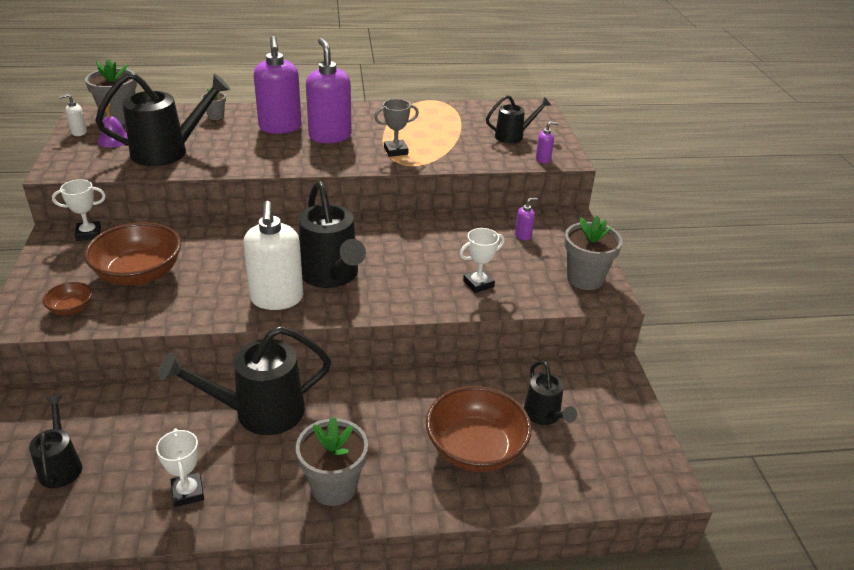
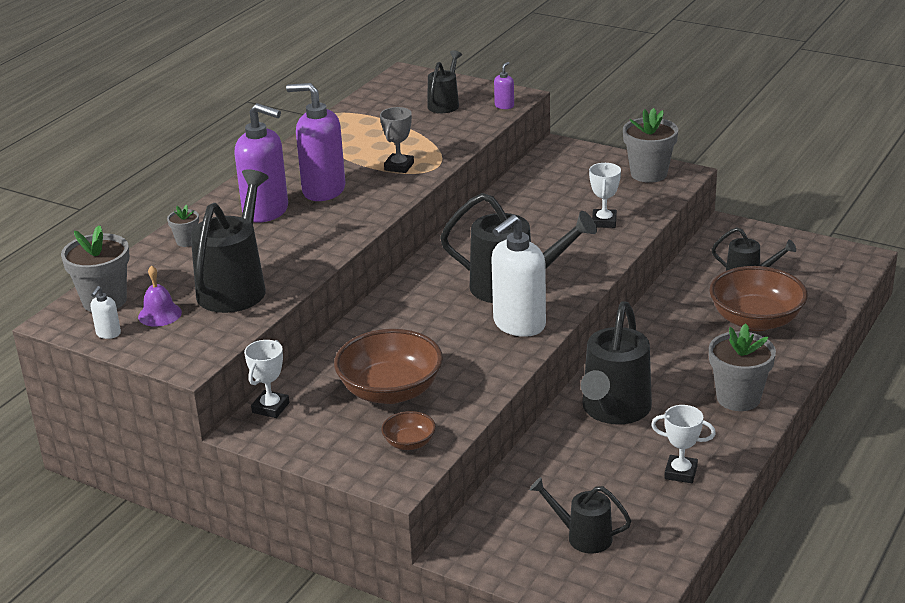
camera: 50 degrees left, 5 degrees down
white soap dispenser [243,201,303,310] -> white soap dispenser turned 105 degrees clockwise [491,215,546,337]
purple soap dispenser [515,198,538,241] -> none

